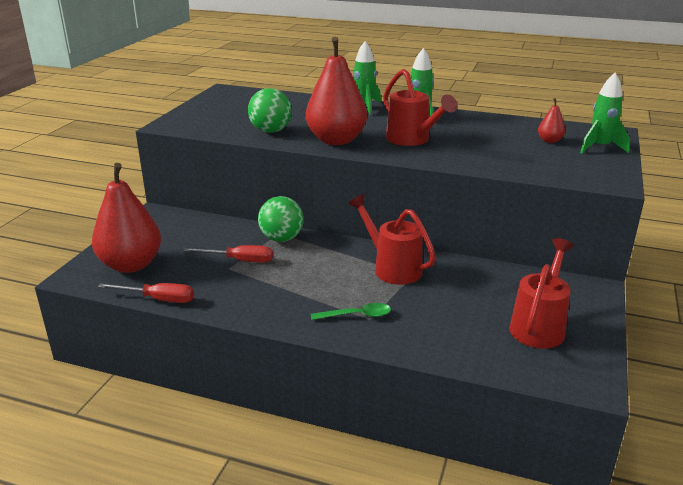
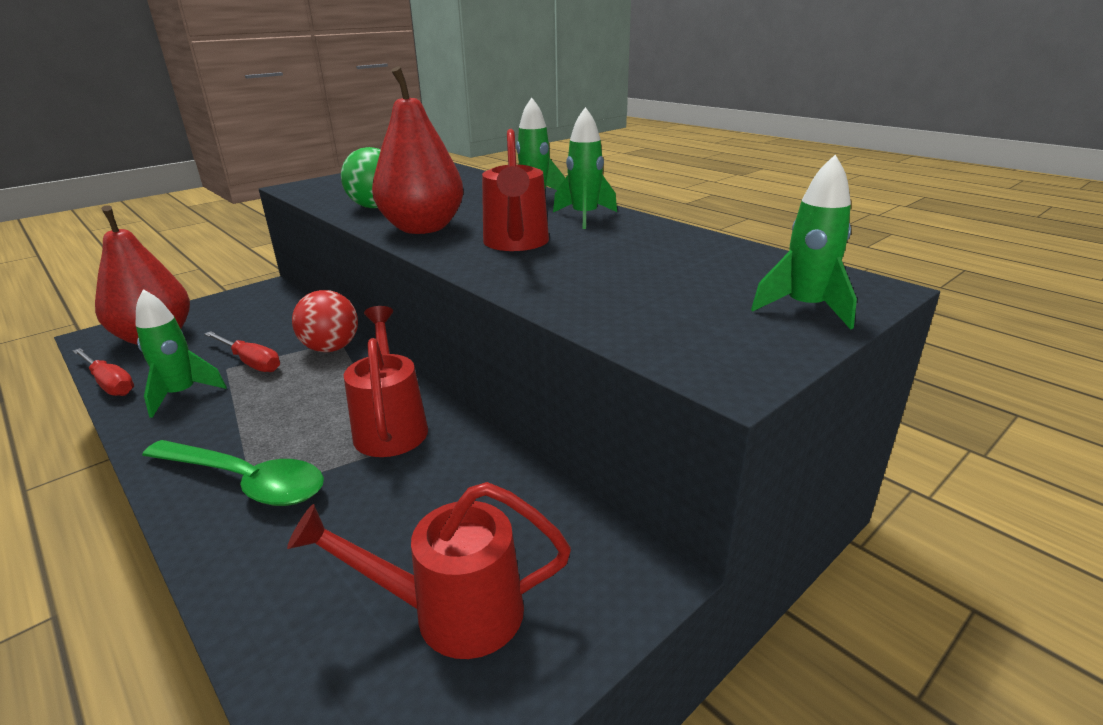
camera: 30 degrees right, 0 degrees up
green ball [258,196,304,242] -> red ball [292,290,358,352]
green spoon [311,303,391,320] -> green spoon [142,440,324,506], size x1.79
red watering can [509,238,574,349] -> red watering can turned 150 degrees counterclockwise [287,482,571,659]
red pear [538,98,565,143] -> none
none -> green rocket [136,289,227,418]

